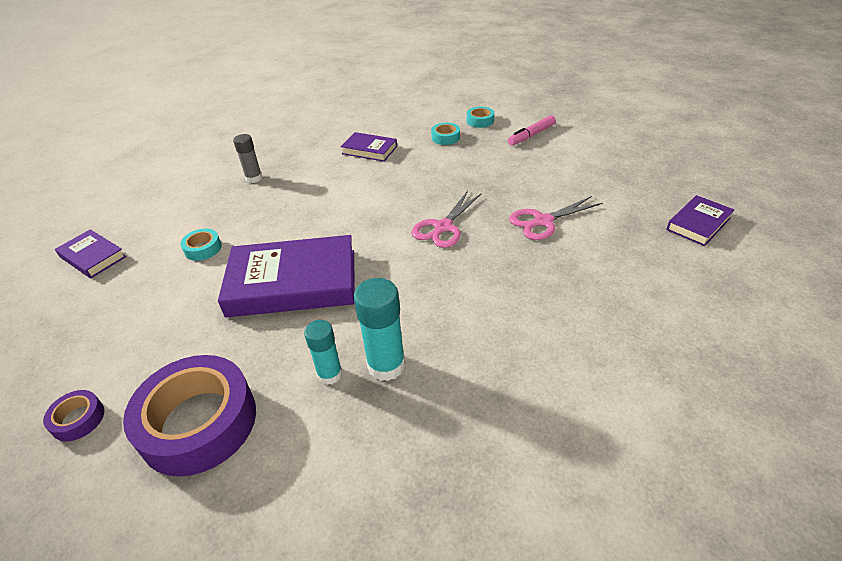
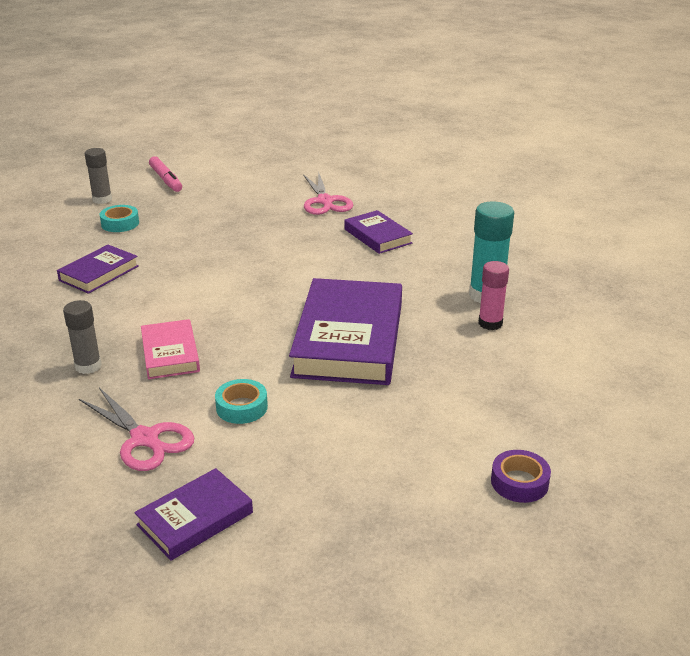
camera: 80 degrees left, 10 degrees down
purple tape [123,355,256,477] -> none
turquoise glue stick [304,320,342,385] -> pink glue stick [478,261,509,330]
pink scissors [411,190,482,248] -> pink scissors moved to [79,388,194,471]
turquoise tape [467,107,494,128] -> grey glue stick [85,148,112,204]
purple book [666,195,734,246] -> purple book moved to [345,210,413,254]
none -> pink book [141,319,200,379]

